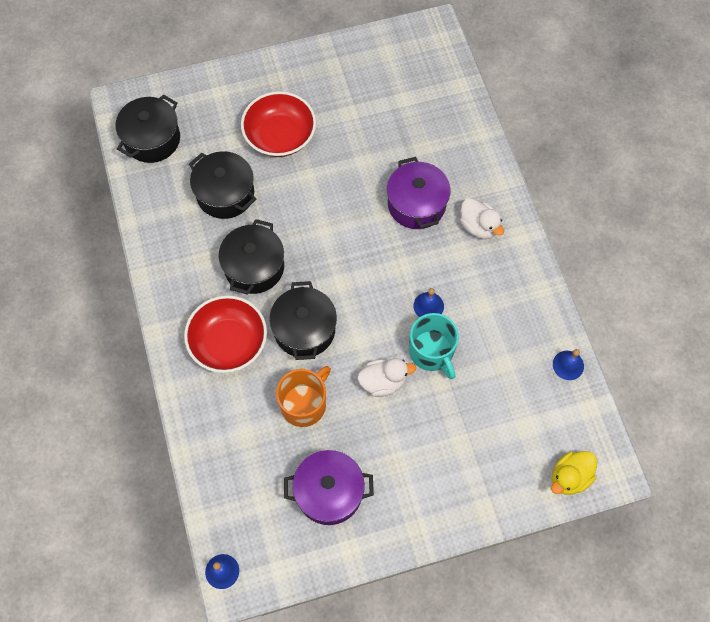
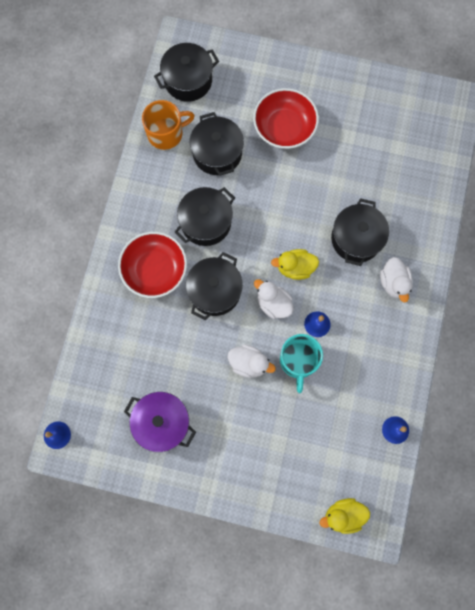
camera: 30 degrees right, 10 degrees up
orange mug [276,366,331,427] -> orange mug moved to [142,100,194,150]
purple pot [387,157,450,229] -> black pot [331,198,389,266]
none -> white duck [254,279,294,319]
none -> yellow duck [271,249,319,280]

